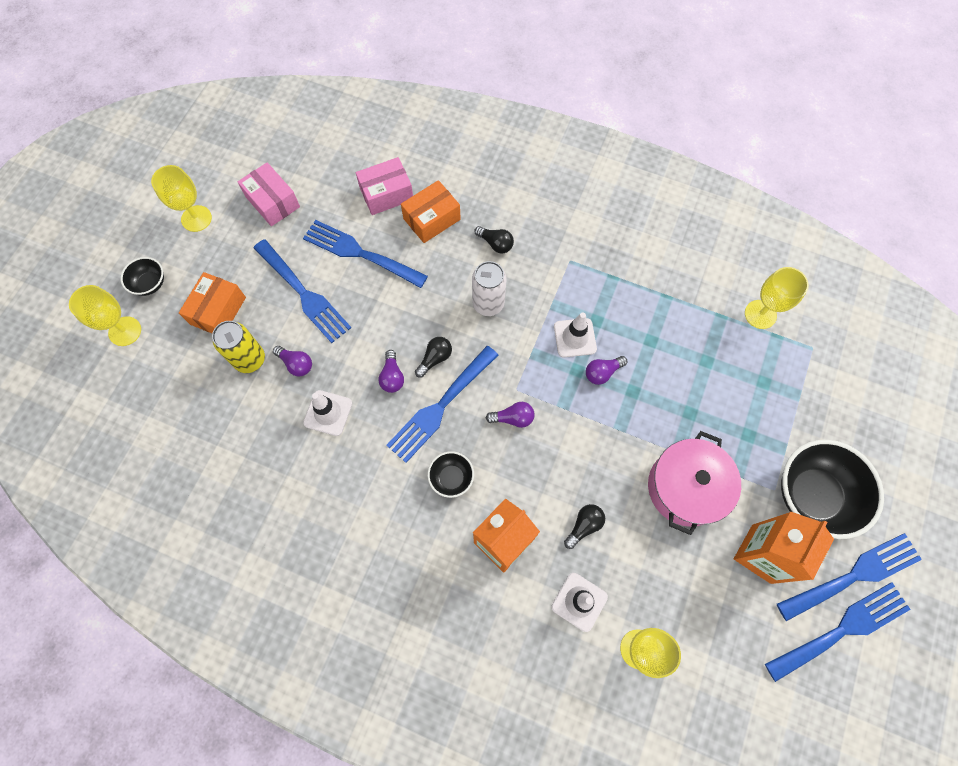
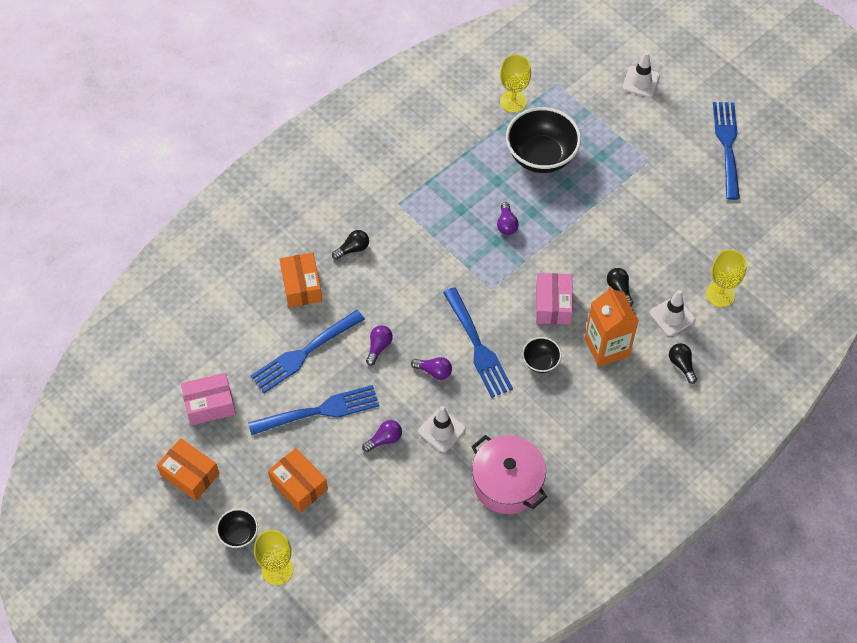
camera: 65 degrees left, 10 degrees down
yellow goblet [151,165,212,232] -> orange box [157,438,219,501]
yellow can [212,321,265,373] -> none
pink box [356,157,413,215] -> pink box moved to [536,273,573,325]
black light bulb [415,337,452,378] -> black light bulb moved to [669,343,697,384]
white can [472,261,507,316] -> none
purple light bulb [486,402,534,428] -> purple light bulb moved to [366,325,393,366]
white traffic cone [554,312,597,357] -> white traffic cone moved to [622,51,660,97]
pink pot [648,431,741,535] -> pink pot moved to [471,435,547,514]
orange carton [734,512,834,584] -> none
blue fork [765,582,911,682] -> none
black bowl [781,440,884,539] -> black bowl moved to [506,107,581,173]

